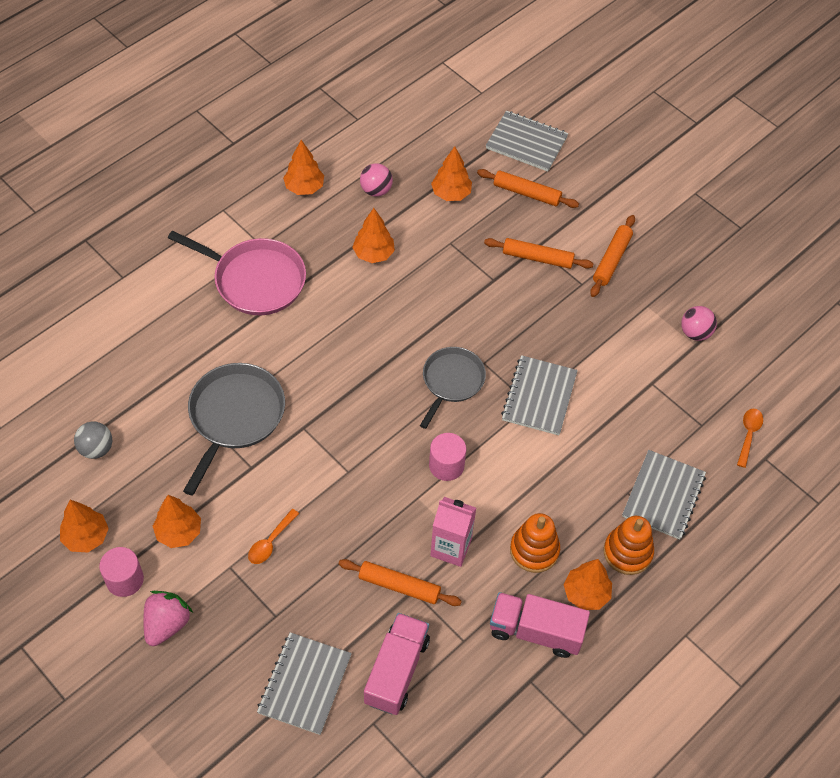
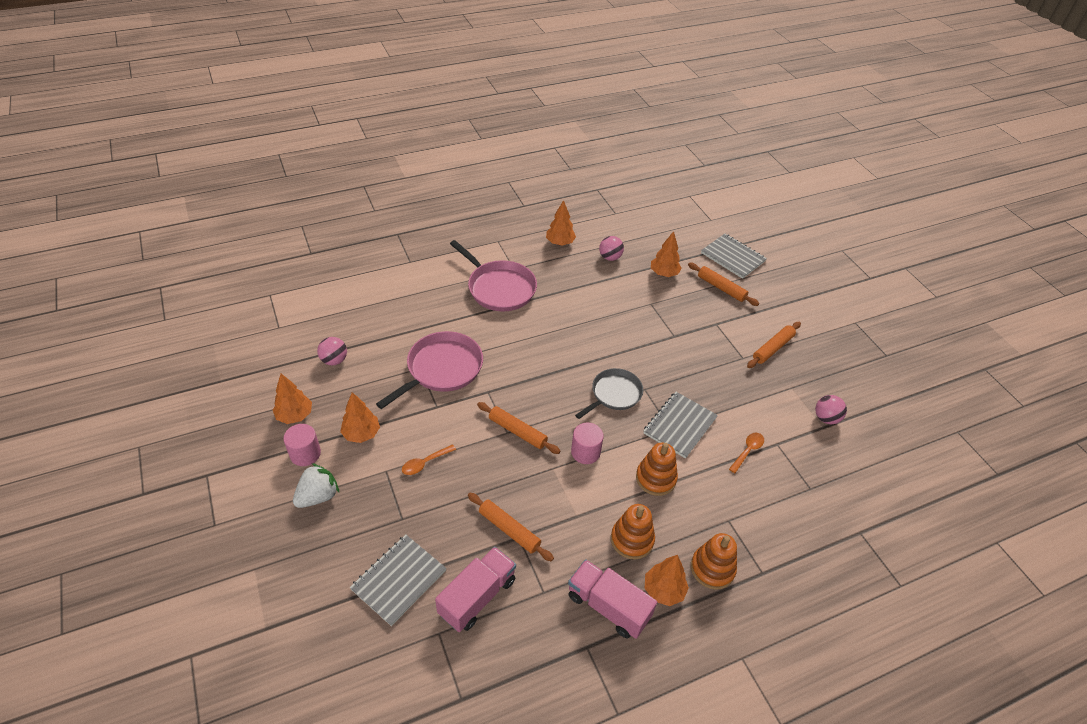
camera: 20 degrees right, 10 degrees down
grey ball [74,422,112,459] -> pink ball [317,337,347,365]
pink strawberry [143,591,193,646] -> white strawberry [293,463,339,508]
grey pan [183,363,285,496] -> pink pan [376,331,483,409]
orange tree [352,208,395,263] -> none
pink carton [430,497,476,567] -> none
orange rolling pin [484,238,594,269] -> orange rolling pin moved to [477,402,560,454]
grey notebook [622,450,706,540] -> none
orange spoon [737,409,763,468] -> orange spoon moved to [729,433,764,473]
none -> orange stacking toy [636,443,678,496]

